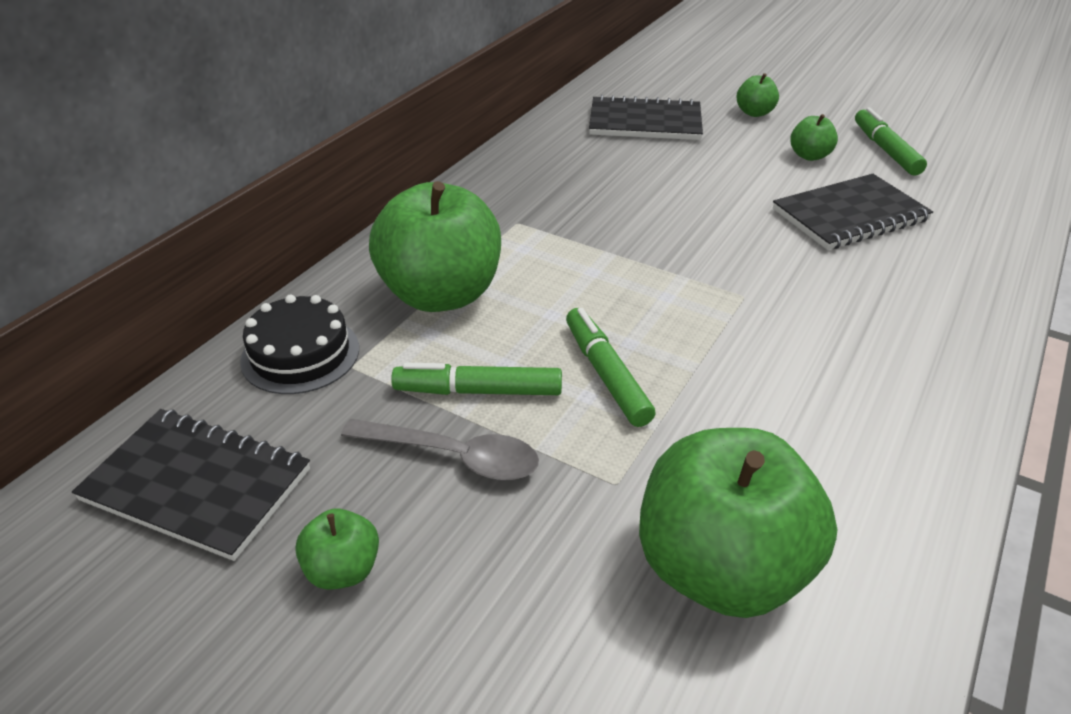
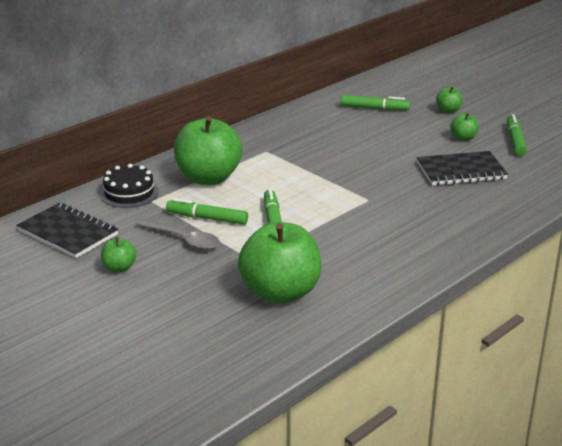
camera: 15 degrees right, 10 degrees down
black notebook [589,95,703,140] -> green marker [341,95,410,110]

